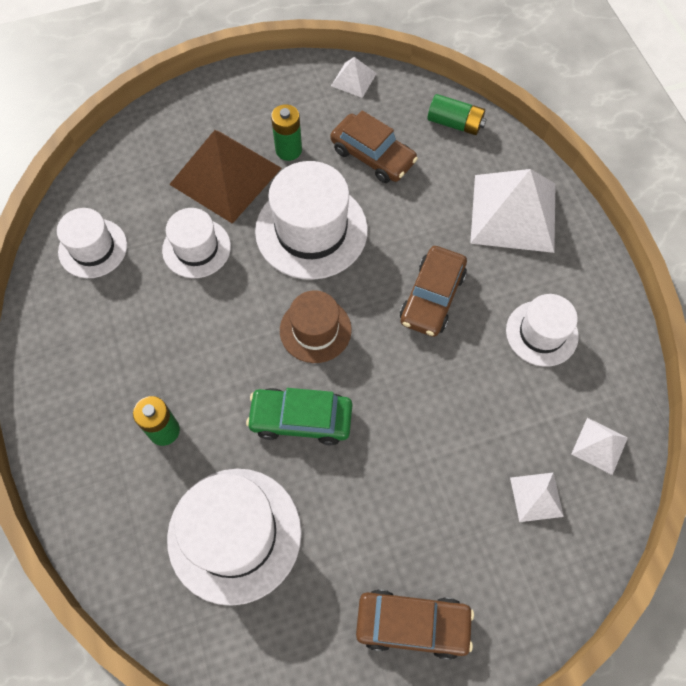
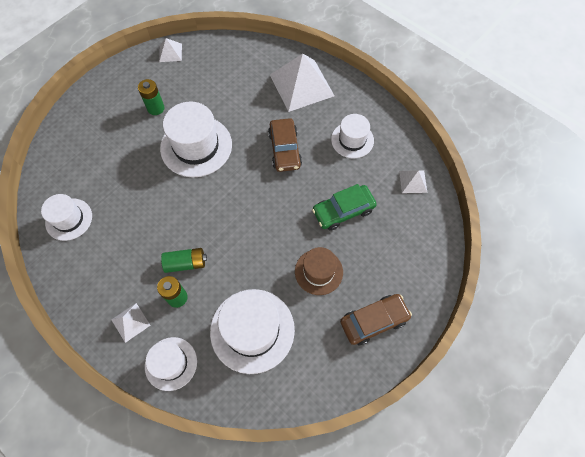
camera: 30 degrees left, 0 degrees up
white hat [162,208,231,278] -> white hat moved to [145,337,197,391]
brown pyramid [169,130,281,224] -> none
green car [246,388,352,445] -> green car moved to [312,184,377,231]
brown hat [280,290,352,363] -> brown hat moved to [295,247,343,295]
brown car [331,110,418,183] -> none
green battery [428,94,487,135] -> green battery moved to [161,248,207,273]
white pyramid [510,473,564,522] -> white pyramid moved to [112,303,151,343]

